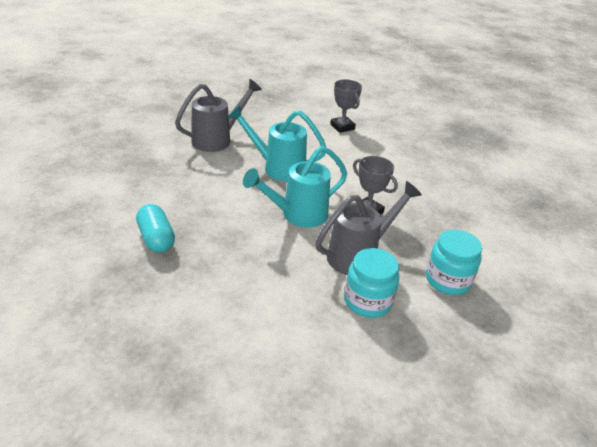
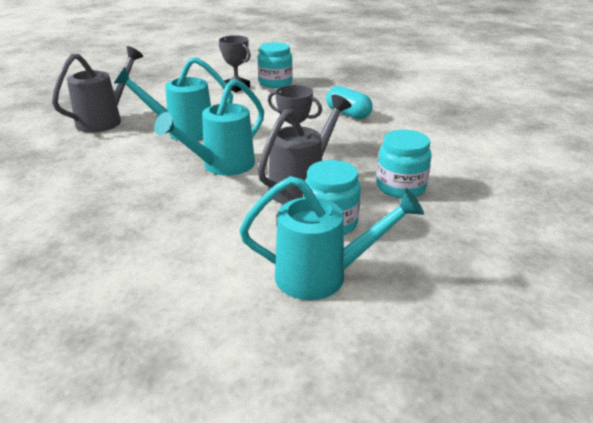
camera: 15 degrees left, 5 degrees down
turquoise capsule [136,204,175,253] -> turquoise capsule moved to [326,86,373,119]
none -> turquoise watering can [239,176,424,300]
none -> turquoise jar [258,42,293,88]

